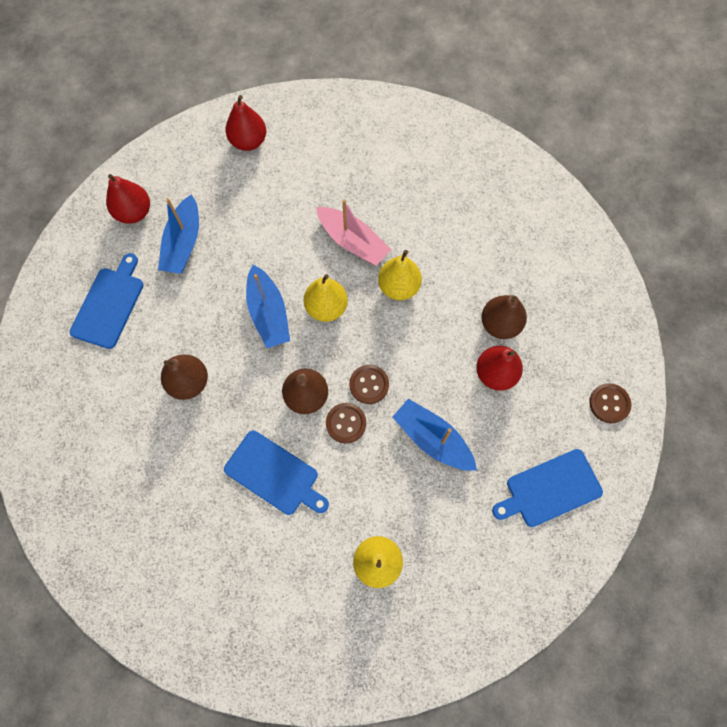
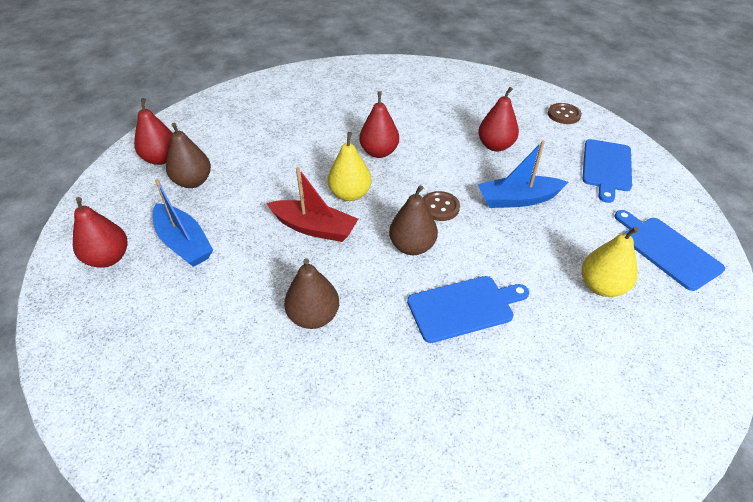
camera: 50 degrees left, 25 degrees down
blue cutting board [69,253,144,349] -> blue cutting board moved to [614,210,725,291]
blue boat [246,265,290,348] -> red boat [267,167,358,242]
pink boat [316,200,391,266] -> none
brown button [326,403,366,444] -> none
yellow pear [378,250,422,300] -> red pear [359,92,399,158]
brown pear [481,295,527,339] -> brown pear moved to [166,123,211,188]

